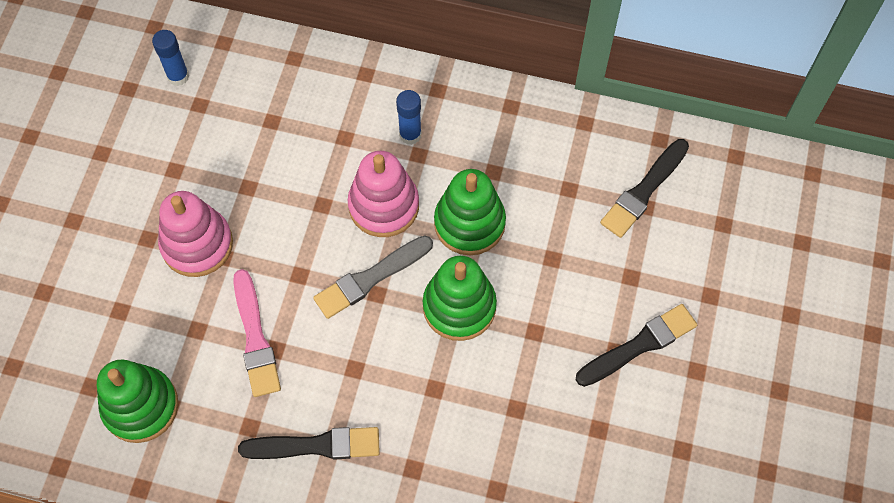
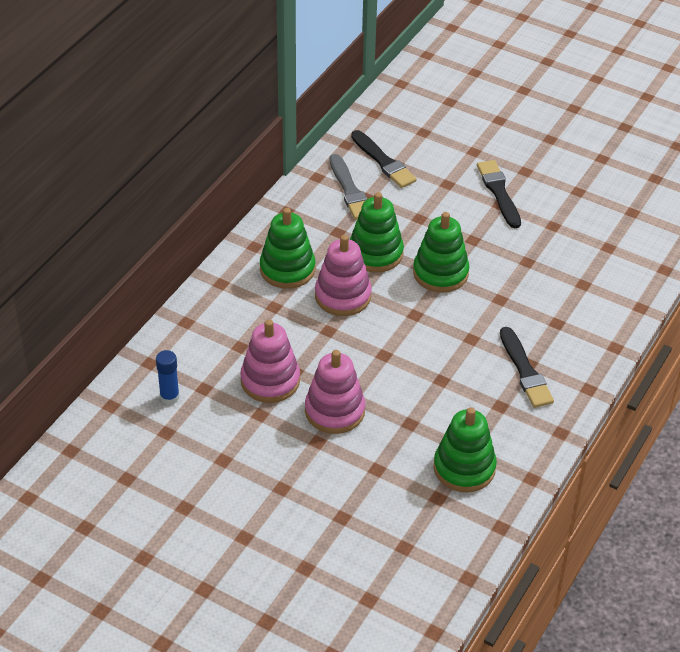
camera: 75 degrees left, 20 degrees down
pink brush [233,269,281,397] -> none
black brush [238,427,380,460] -> black brush turned 150 degrees clockwise [500,327,554,408]
grey brush [313,235,433,319] -> grey brush moved to [330,154,367,220]
blue glue stick [396,90,422,145] -> green stacking toy [260,208,315,289]
none -> pink stacking toy [240,319,300,403]

